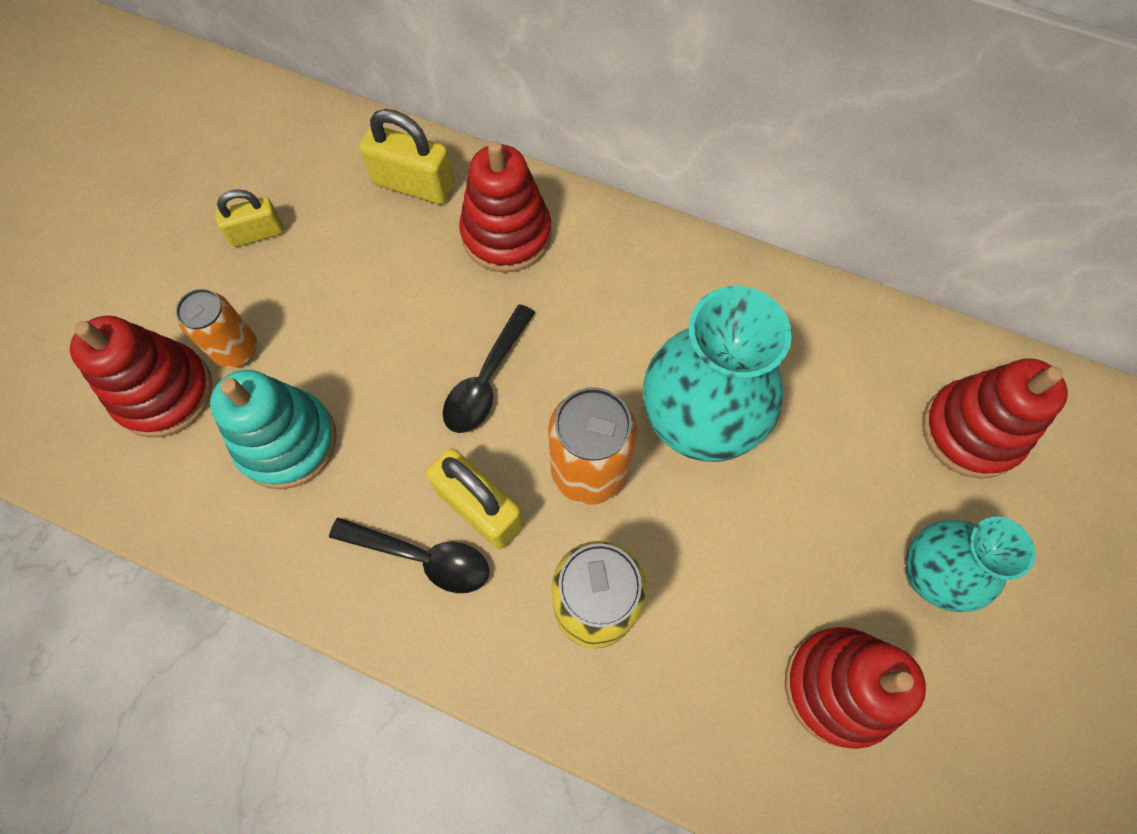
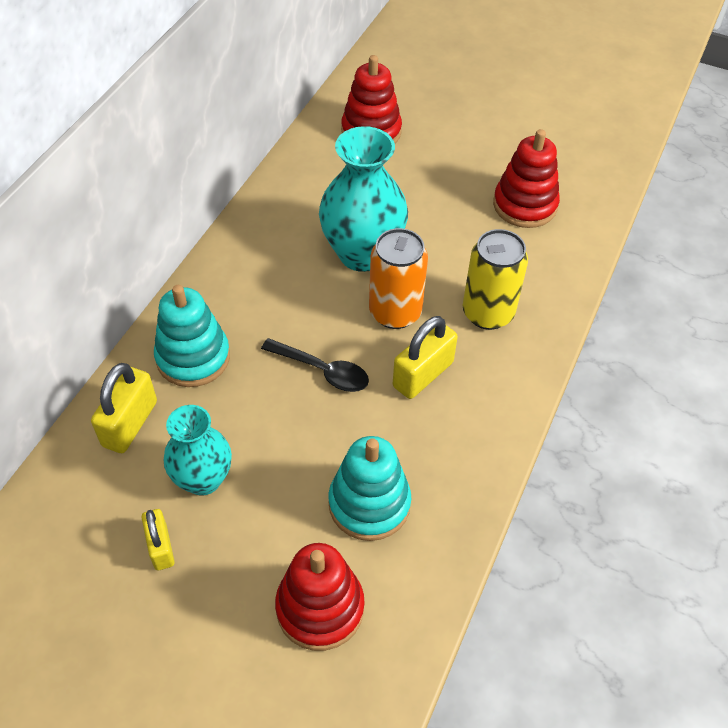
camera: 90 degrees left, 15 degrees down
orange can [176,289,257,368] -> none
black spoon [329,518,489,593] -> none
red stacking toy [459,141,552,273] -> turquoise stacking toy [154,285,230,387]
turquoise vase [906,517,1035,612] -> turquoise vase moved to [164,405,232,496]

